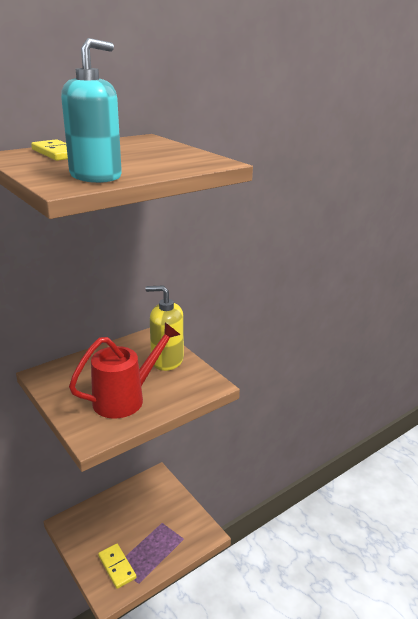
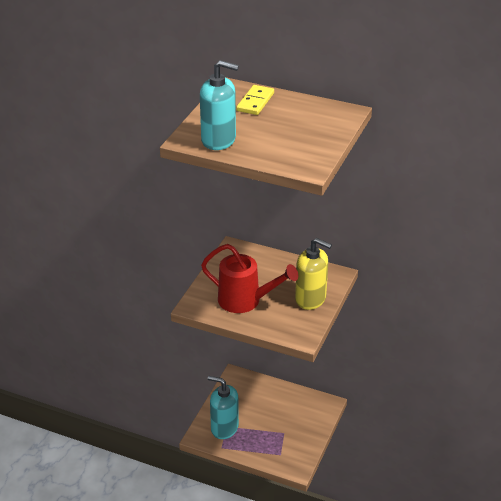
camera: 60 degrees right, 10 degrees up
yellow domino [98,544,136,589] -> turquoise soap dispenser [208,376,239,439]
yellow soap dispenser [145,285,184,371] -> yellow soap dispenser turned 135 degrees clockwise [295,238,332,310]

